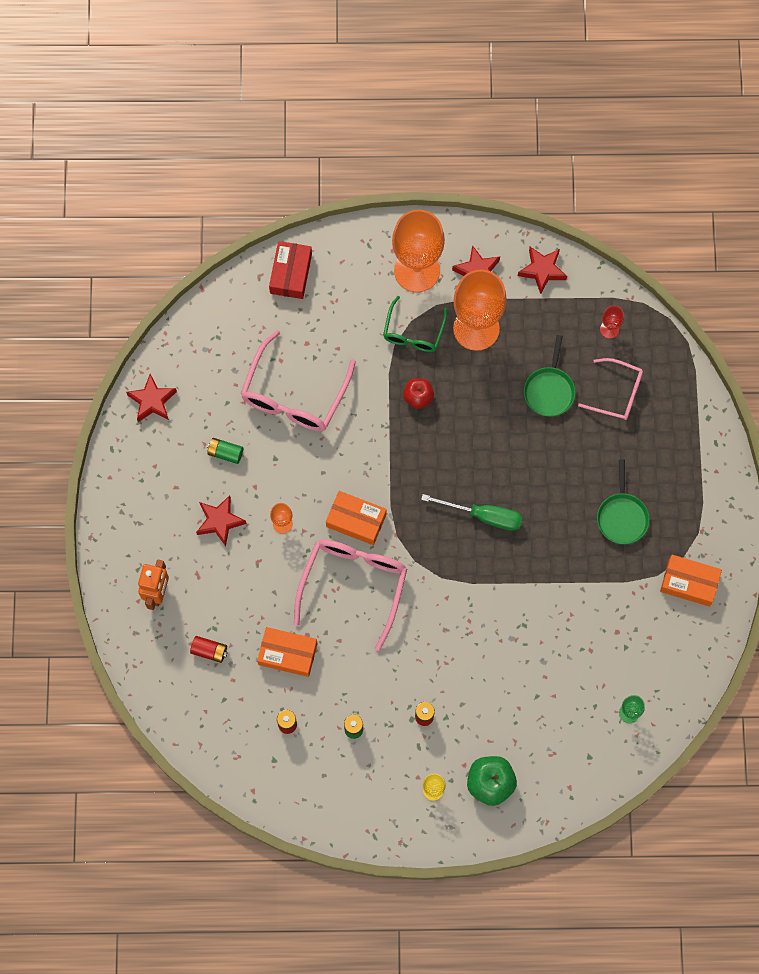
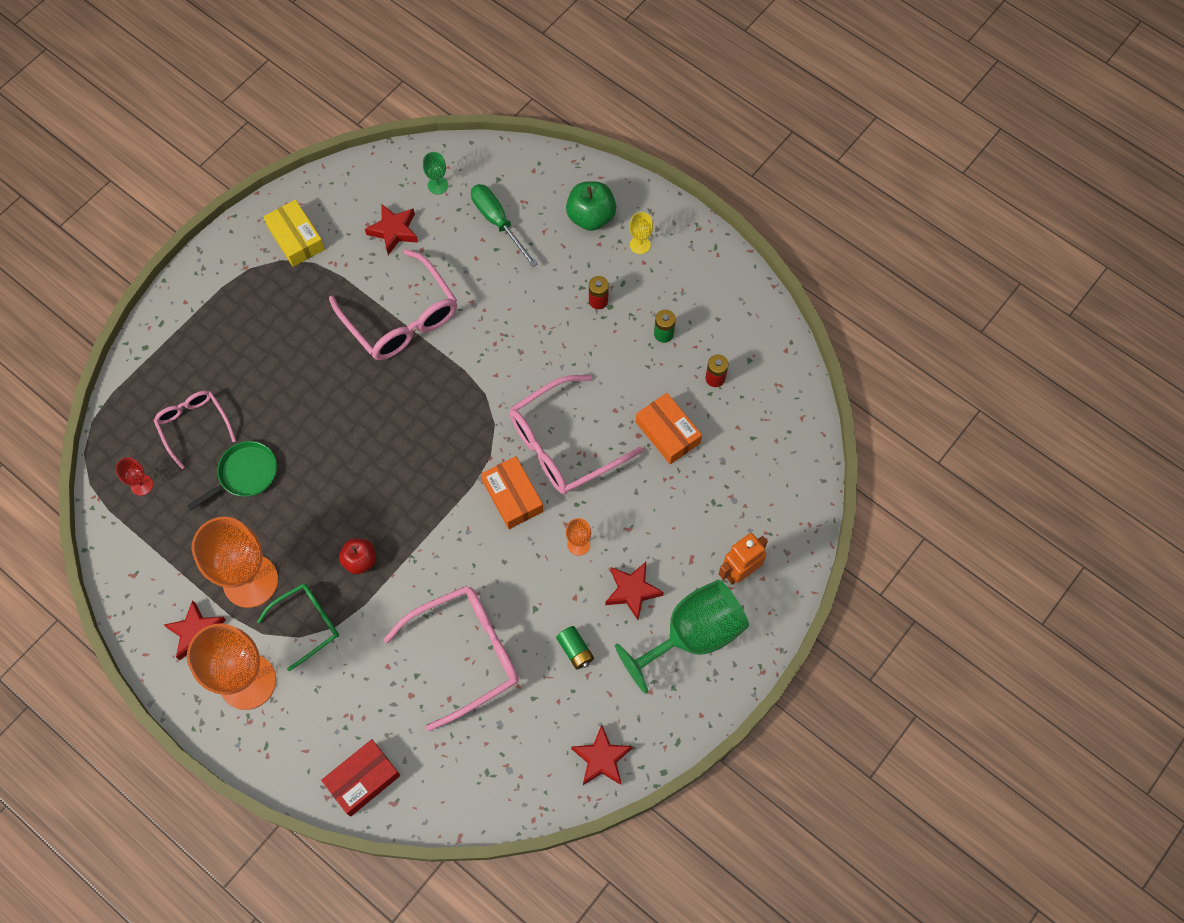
camera: 140 degrees left, 5 degrees down
red battery [190,636,228,663] -> none
green screwdriver [421,494,522,531] -> green screwdriver moved to [471,184,537,267]
red star [518,247,567,294] -> red star moved to [365,204,418,255]
green pan [597,459,650,544] -> none
orange box [660,555,722,607] -> yellow box [263,200,325,267]
none -> pink glasses [329,249,457,360]
none -> green goblet [615,580,749,694]

